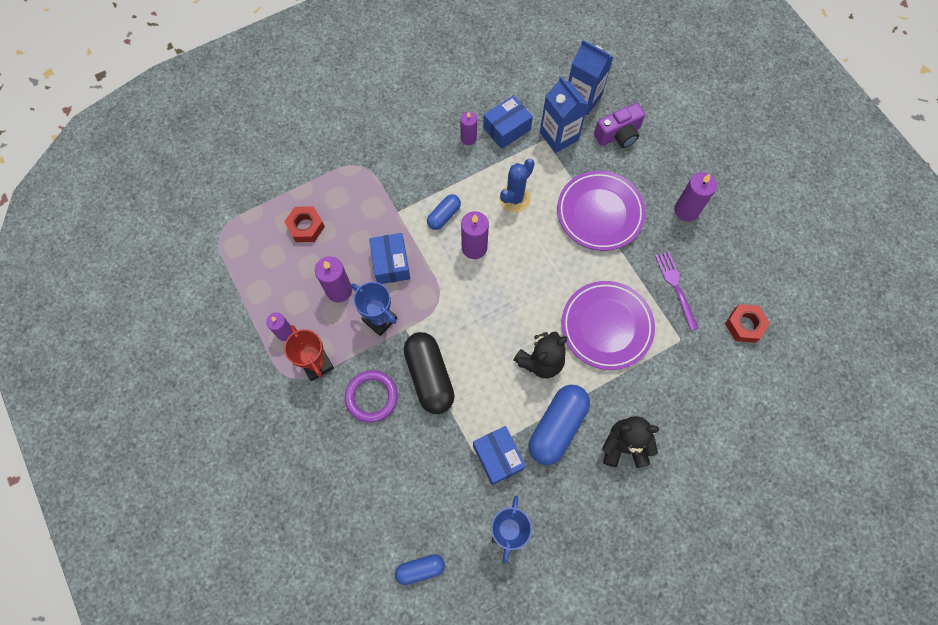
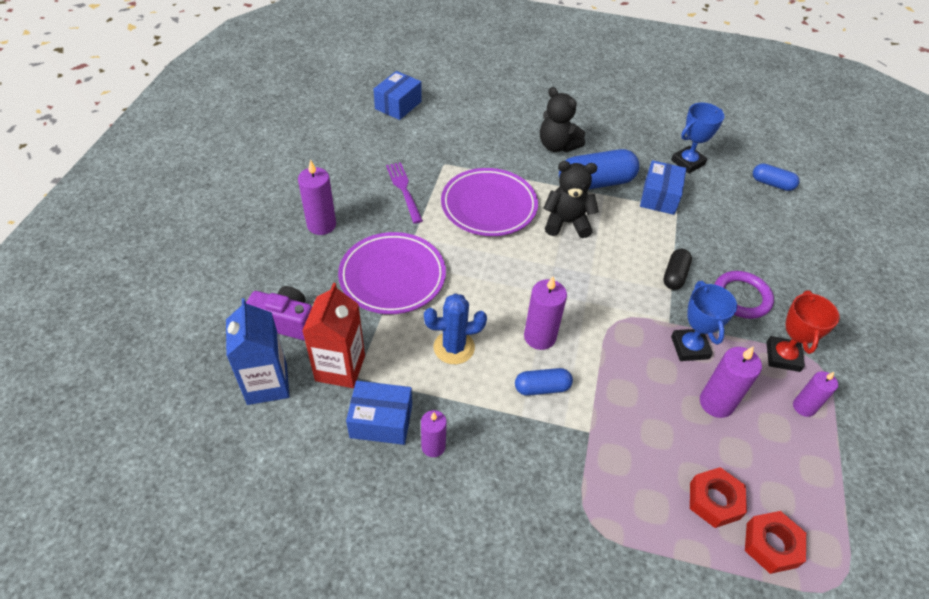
camera: 140 degrees left, 20 degrees down
blue box [369,233,410,284] -> blue box moved to [373,71,422,120]
black capsule [404,332,455,414] -> black capsule [663,249,692,290], size x0.55
blue carton [540,76,588,153] -> red carton [302,283,365,388]
purple fork [655,251,699,331] -> purple fork turned 135 degrees clockwise [386,162,423,224]
red nut [725,304,770,343] -> red nut moved to [745,511,806,574]

